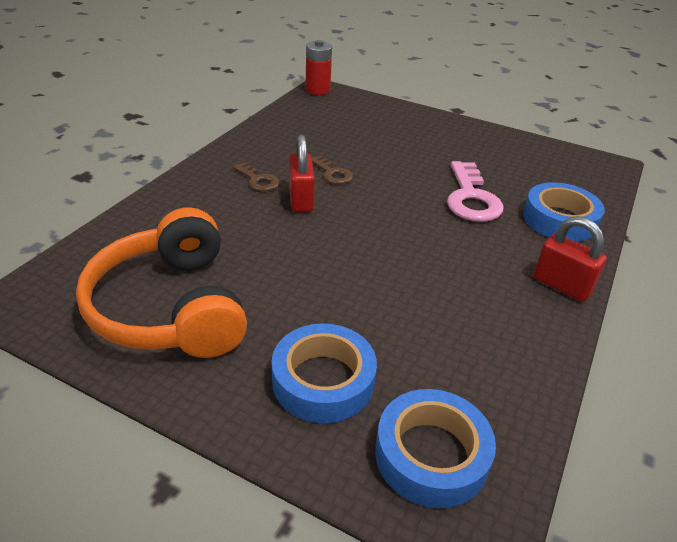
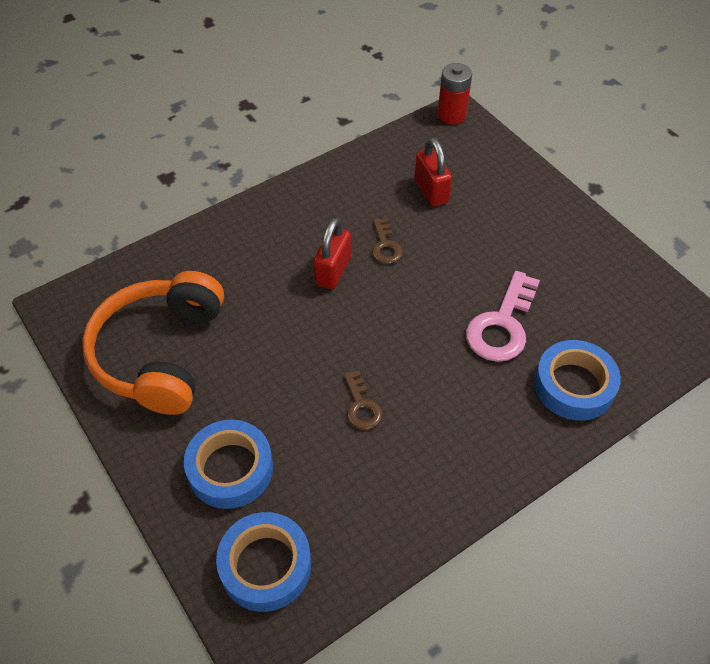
camera: 30 degrees right, 15 degrees up
brown key [233,162,279,191] -> brown key moved to [344,371,382,430]
red padlock [534,216,607,302] -> red padlock moved to [415,137,452,207]

